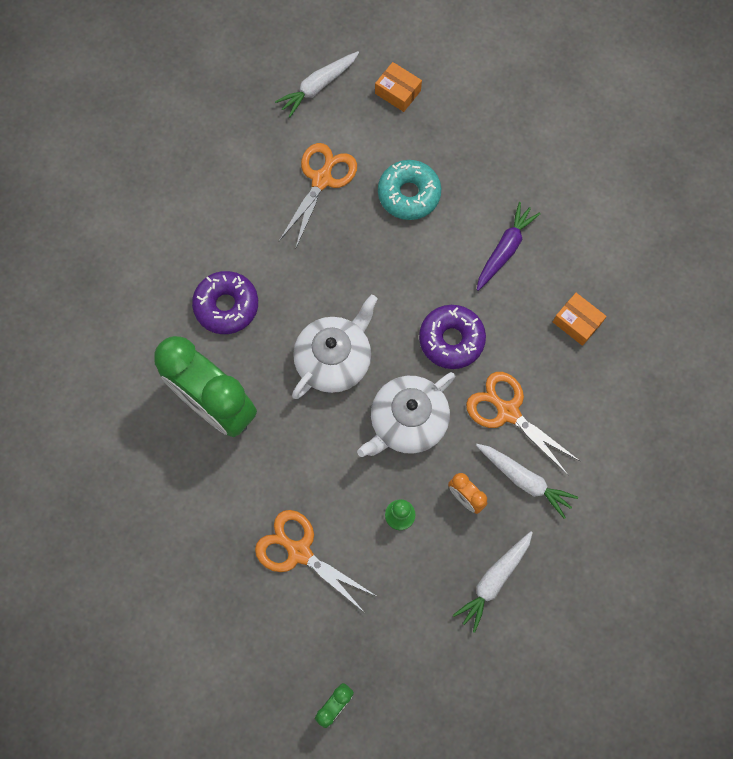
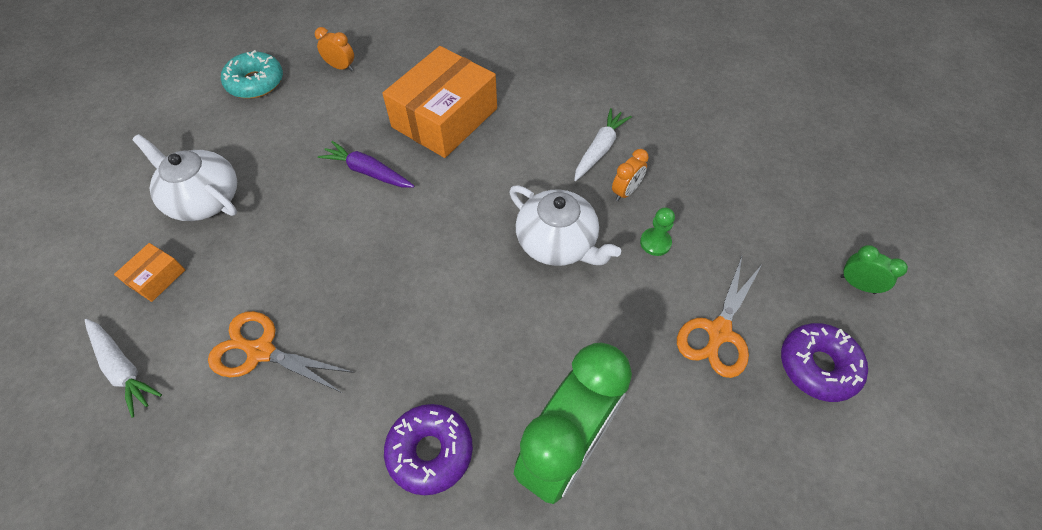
camera: 95 degrees left, 15 degrees down
white teapot [292,295,378,399] -> white teapot moved to [133,134,237,221]
turquoise donut [378,160,441,220] -> turquoise donut moved to [221,50,283,99]
purple donut [419,305,486,369] -> purple donut moved to [781,323,868,402]
white carrot [453,531,533,633] -> none
orange scissors [466,372,580,475] -> none
orange box [553,293,607,346] -> orange box [382,46,497,158], size x2.34
none -> orange clock [315,27,354,71]

